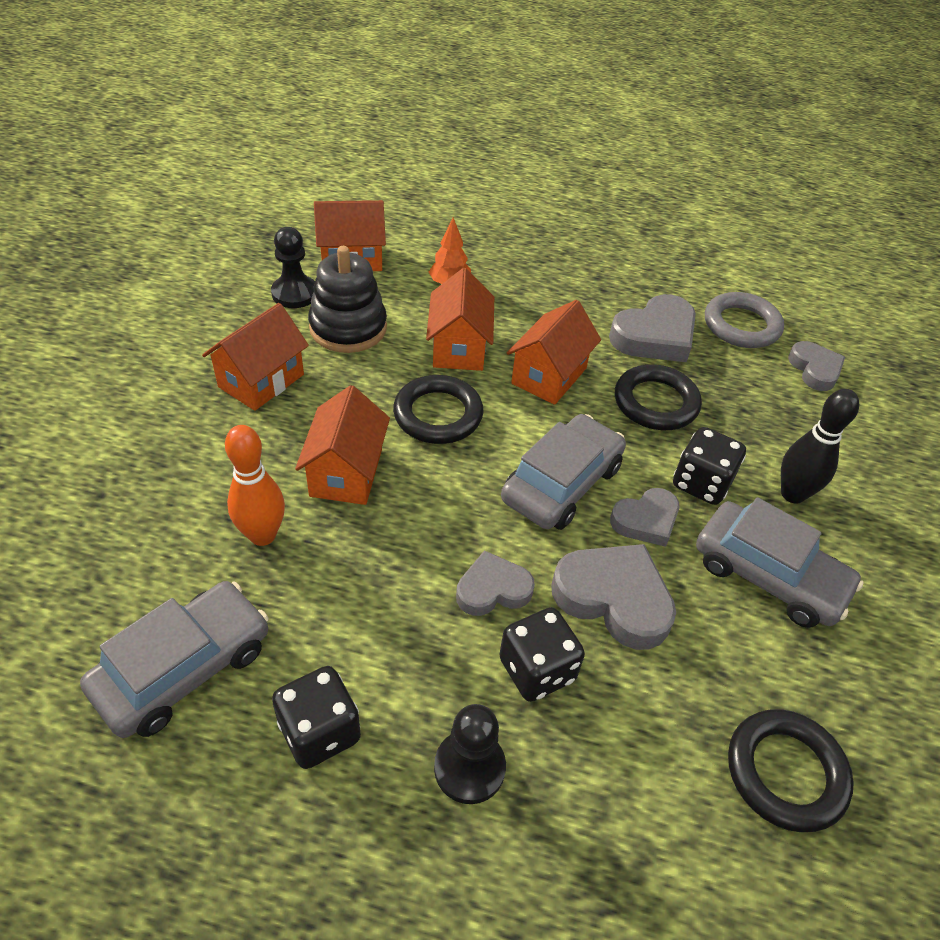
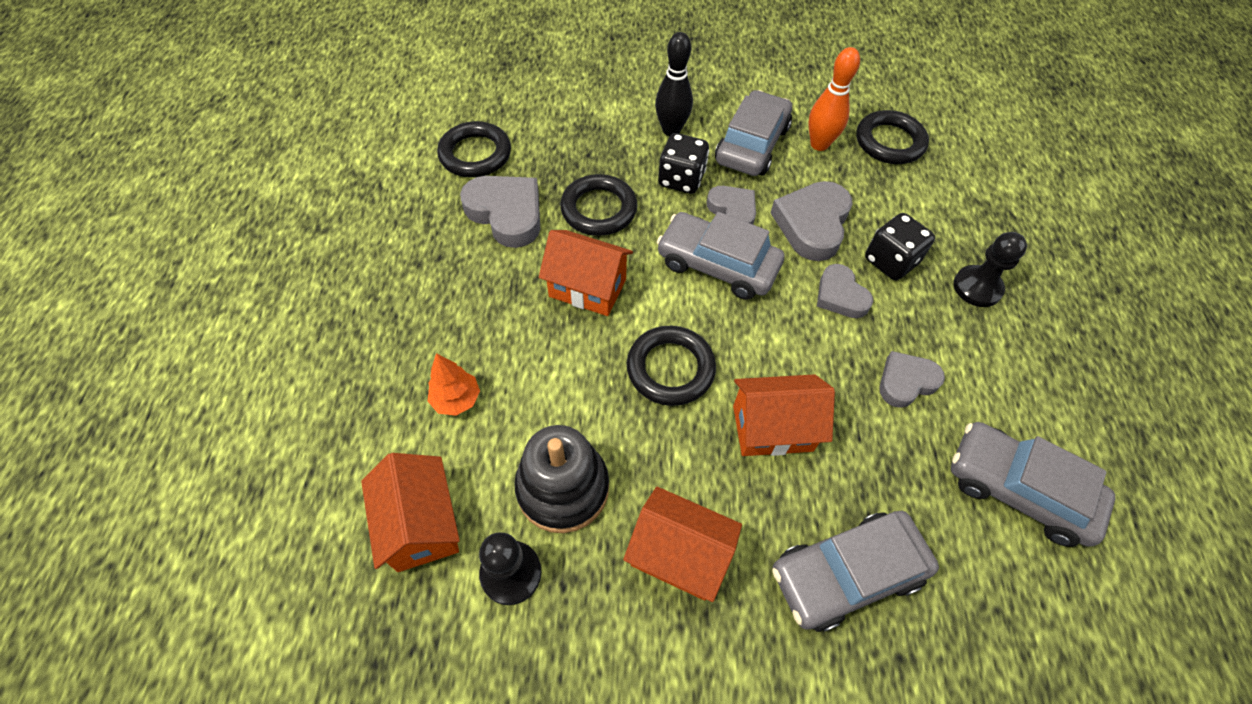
camera: 100 degrees left, 10 degrees up
orange bowling pin [225,425,285,546] -> orange bowling pin moved to [808,47,860,151]
black dice [272,666,361,769] -> none
orange house [426,268,494,371] -> none
grey ring [705,292,784,348] -> black ring [437,121,511,177]
grey heart [788,341,845,391] -> grey heart moved to [879,351,945,408]
none -> grey car [772,511,939,632]

